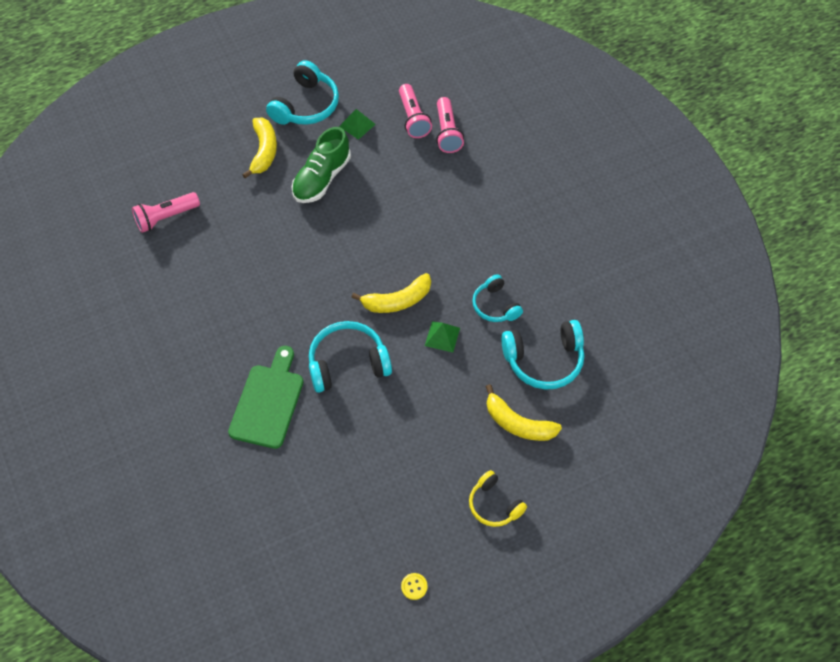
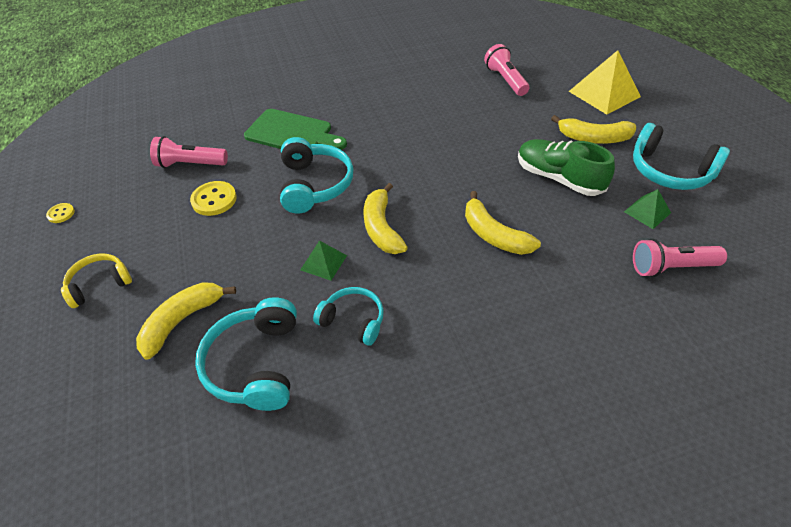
camera: 100 degrees right, 10 degrees down
pink flashlight [436,97,464,153] -> pink flashlight moved to [150,136,228,168]
turquoise headphones [472,274,523,322] -> turquoise headphones turned 45 degrees clockwise [313,287,384,346]
none -> yellow button [190,181,237,216]
none -> yellow banana [465,191,541,255]
none -> yellow pyramid [569,50,641,115]

